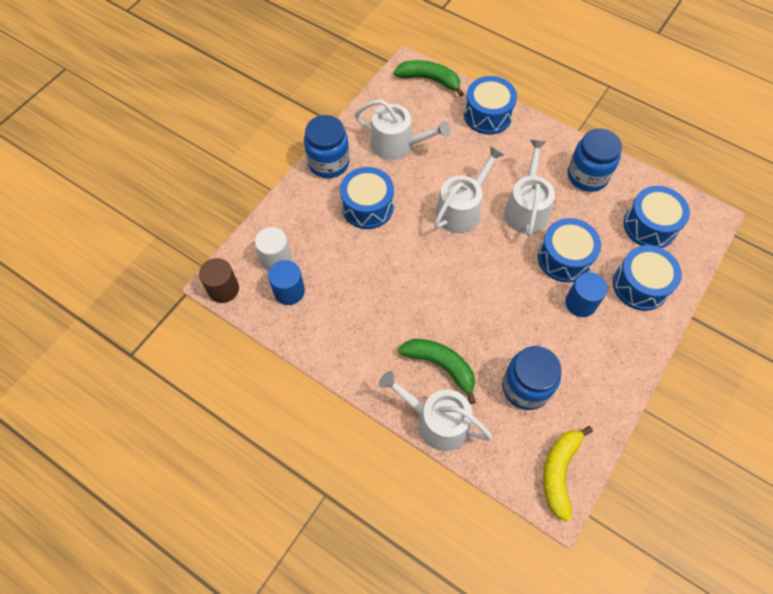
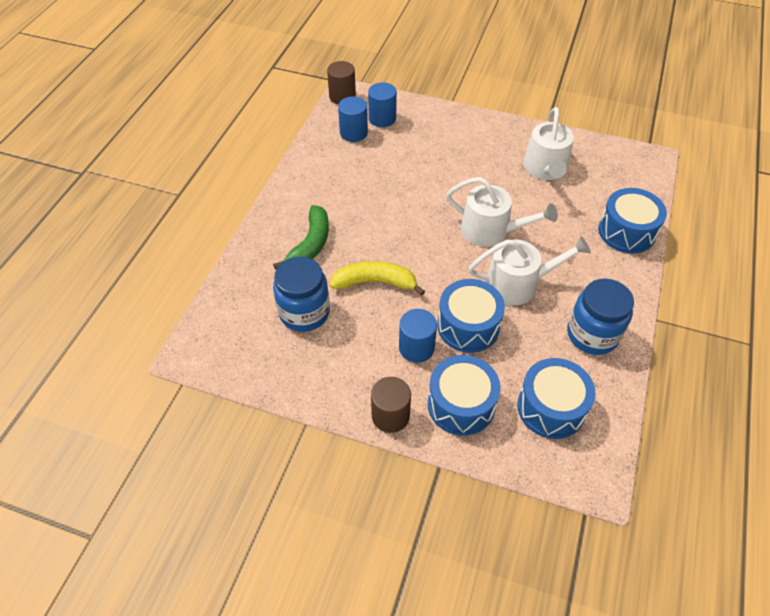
camera: 75 degrees right, 10 degrees down
white cylinder [255,227,291,270] -> blue cylinder [368,82,397,127]
blue jar [304,115,350,178] -> none
blue drum [340,167,394,229] -> none
white watering can [379,371,493,451] -> none
green banana [394,60,464,97] -> none
yellow banana [543,426,593,522] -> yellow banana moved to [330,261,425,296]
none -> brown cylinder [371,377,411,433]

